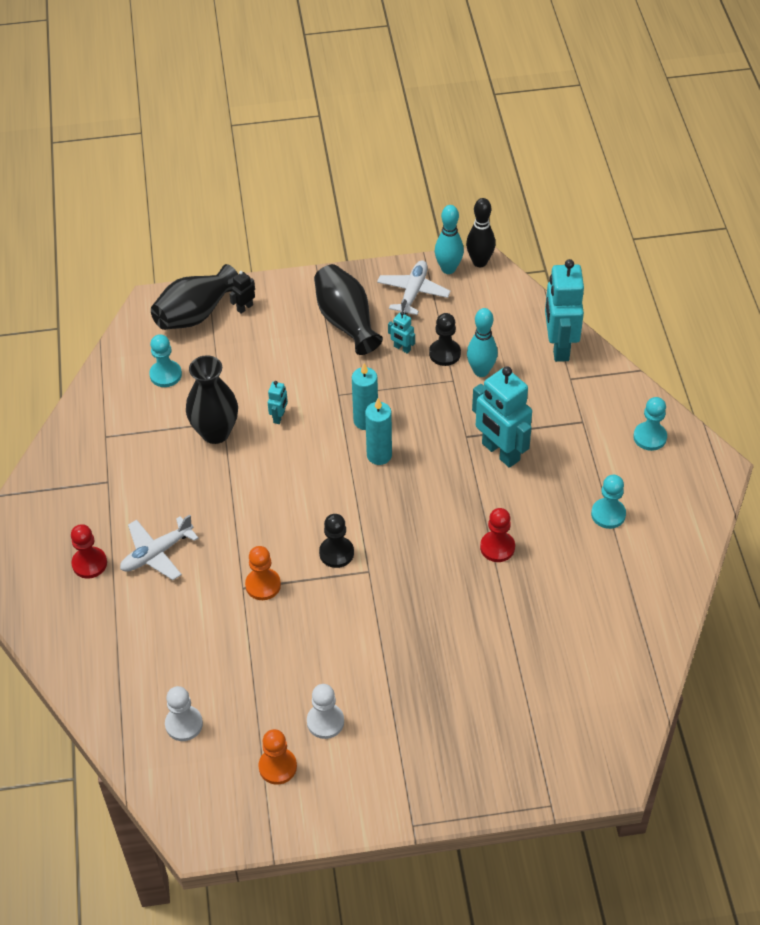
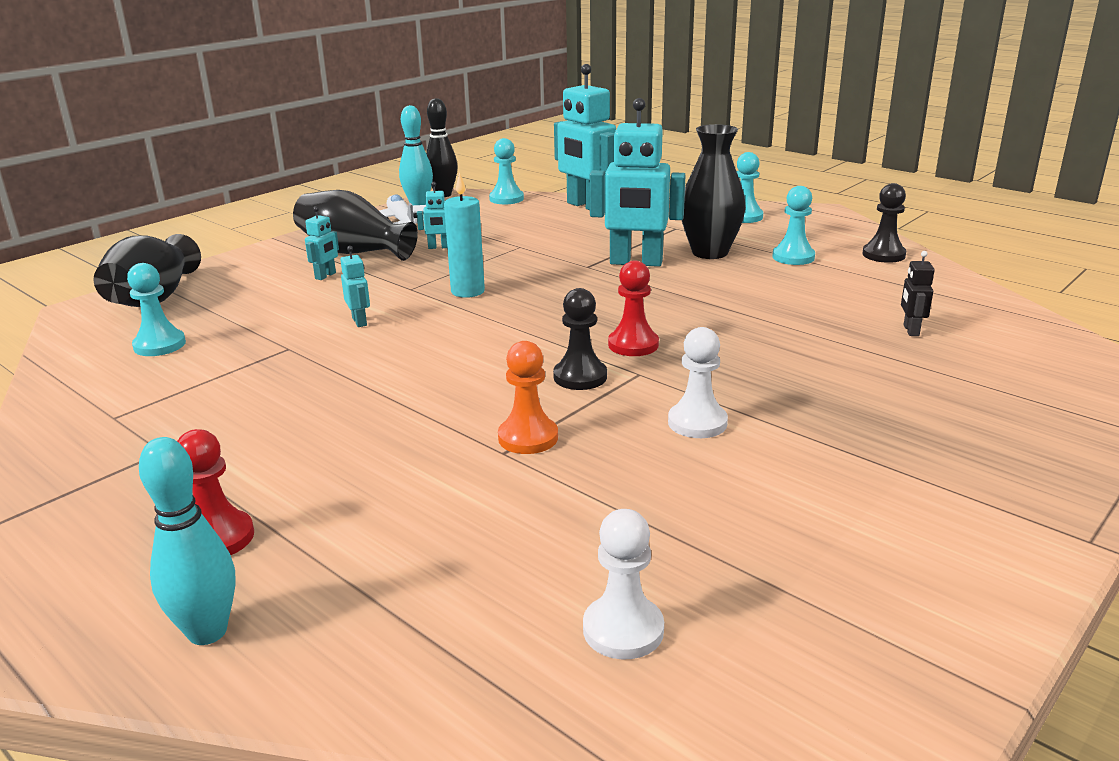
camera: 40 degrees left, 25 degrees down
white plane [120,515,199,580] -> none
black vase [186,355,238,444] -> black vase moved to [682,124,746,259]
black robot [229,271,255,314] -> black robot moved to [901,251,935,336]
orange pawn [258,729,297,785] -> none
white pawn [307,684,344,739] -> white pawn moved to [668,327,728,438]
turquoise candle [365,398,392,465] -> none
black pawn [429,313,461,366] -> black pawn moved to [862,183,906,263]
turquoise bowling pin [467,308,498,377] -> turquoise bowling pin moved to [139,437,236,645]
red pawn [480,508,515,562] -> red pawn moved to [608,260,659,356]
none -> turquoise robot [305,206,339,280]
none -> turquoise pawn [489,138,524,204]

